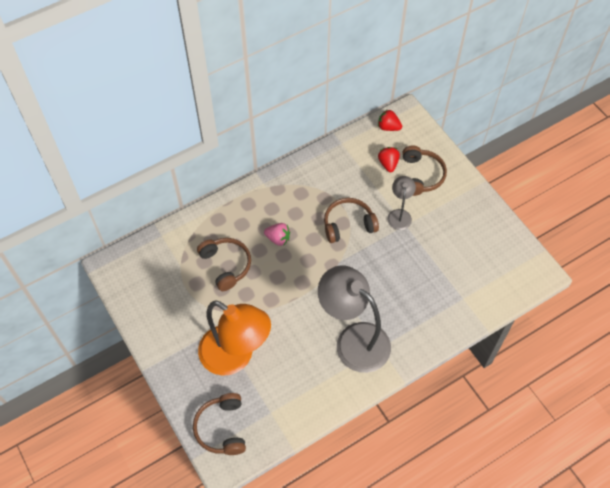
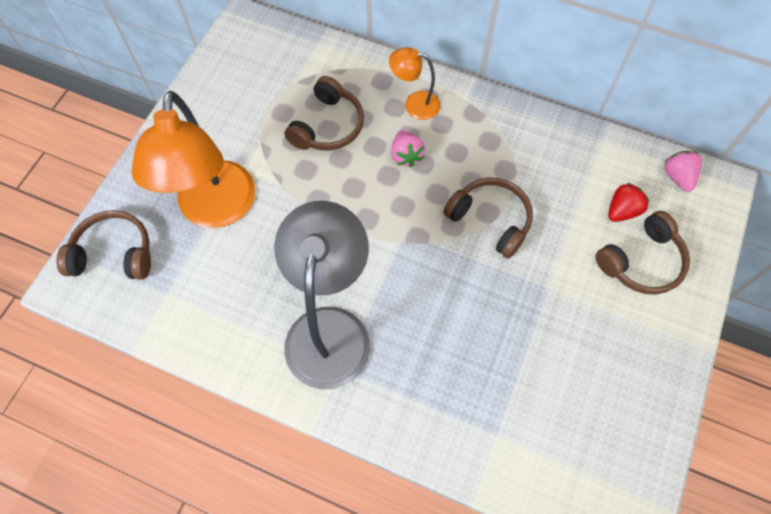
camera: 55 degrees right, 5 degrees up
brown headphones [193,393,246,455] -> brown headphones turned 45 degrees clockwise [56,210,151,280]
red strawberry [378,109,402,131] -> pink strawberry [664,151,702,192]
grey lamp [387,176,416,230] -> none
none -> orange lamp [389,47,440,120]

